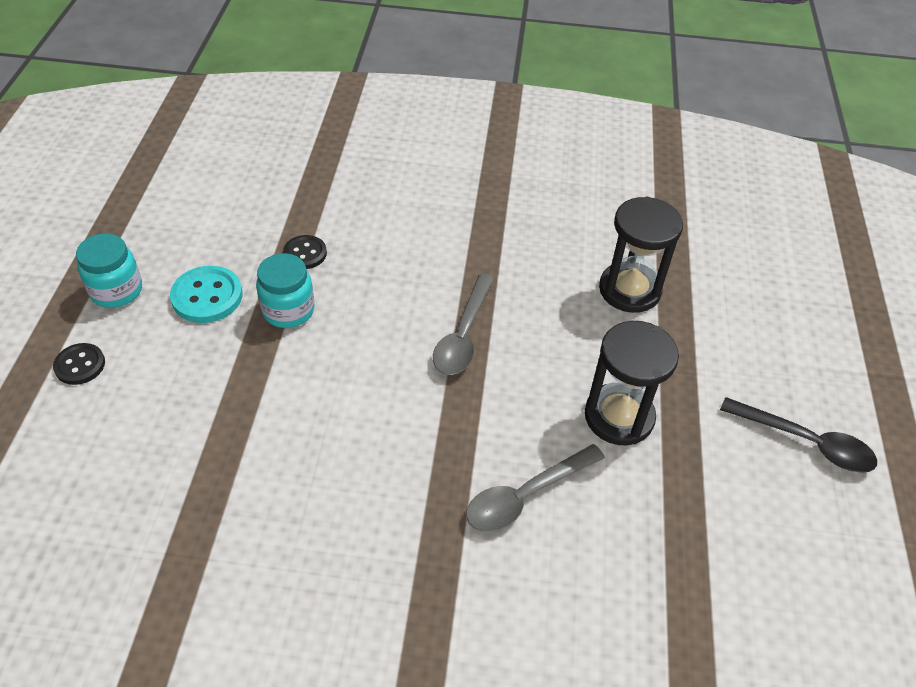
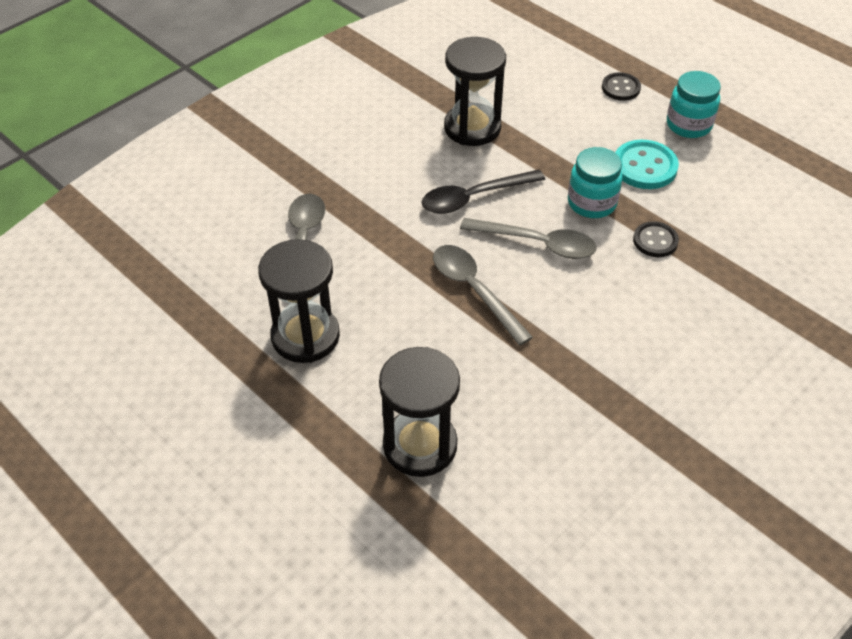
camera: 130 degrees right, 0 degrees up
black spoon [720,397,877,473] -> black spoon moved to [421,170,545,214]
none -> black hourglass [444,37,506,146]
none -> grey spoon [460,218,596,259]

